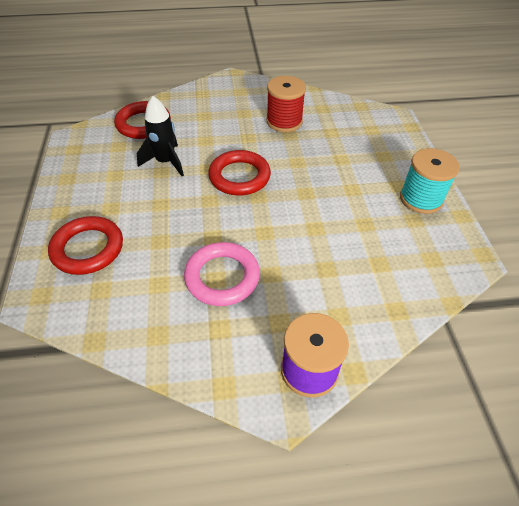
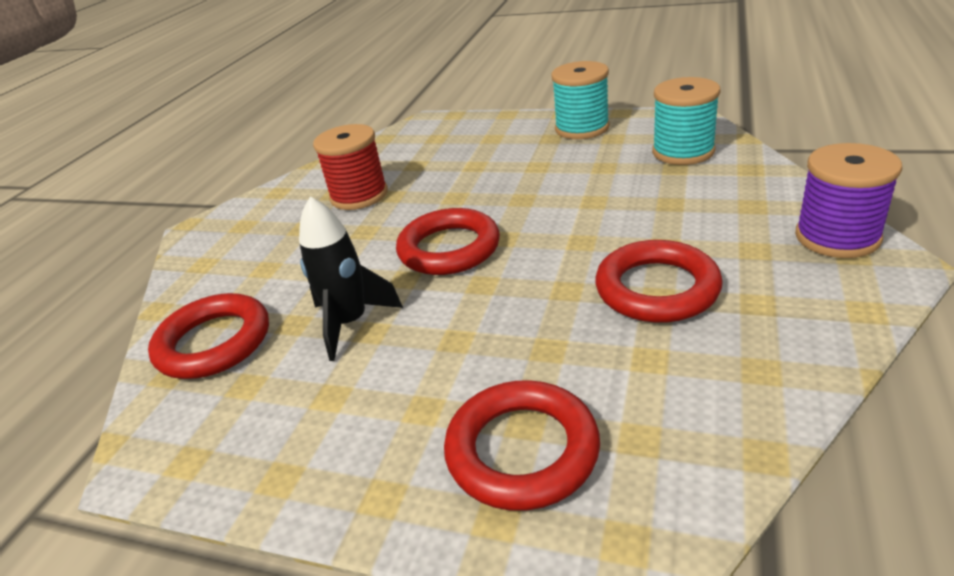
camera: 60 degrees left, 15 degrees down
pink ring [184,242,260,306] -> red ring [595,240,723,323]
none -> turquoise spool [652,77,721,165]

